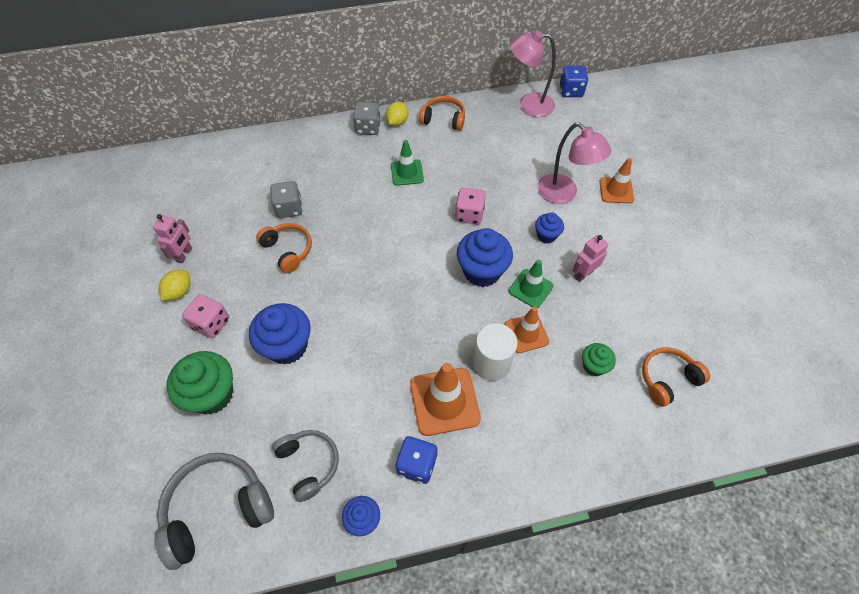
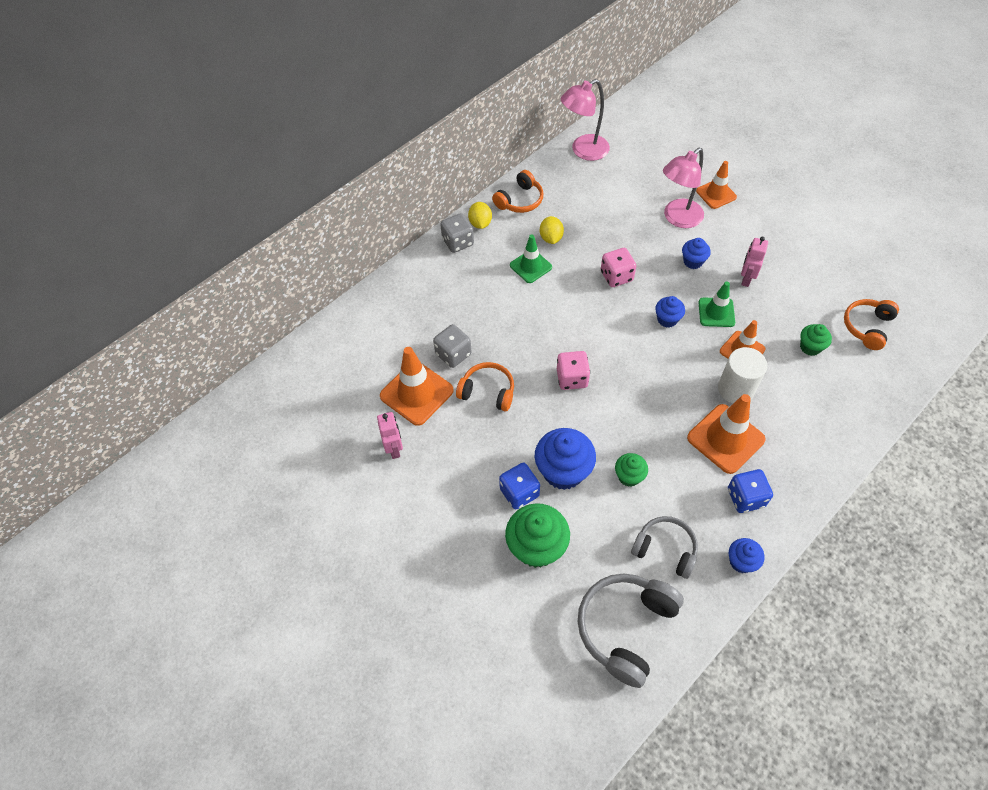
camera: 30 degrees left, 0 degrees up
yellow lemon [159,270,190,301] -> yellow lemon moved to [540,216,564,244]
pink dice [182,294,229,338] -> pink dice moved to [557,351,590,390]
orange headphones [419,96,465,131] -> orange headphones turned 150 degrees clockwise [492,170,543,213]
blue cupcake [457,228,513,287] -> blue cupcake [655,296,685,328], size x0.55
pink lamp [537,122,612,204] -> pink lamp turned 120 degrees clockwise [663,148,704,228]
blue dice [560,66,588,97] -> blue dice moved to [499,463,540,509]
none -> orange traffic cone [380,347,454,426]
none -> green cupcake [615,453,648,487]

